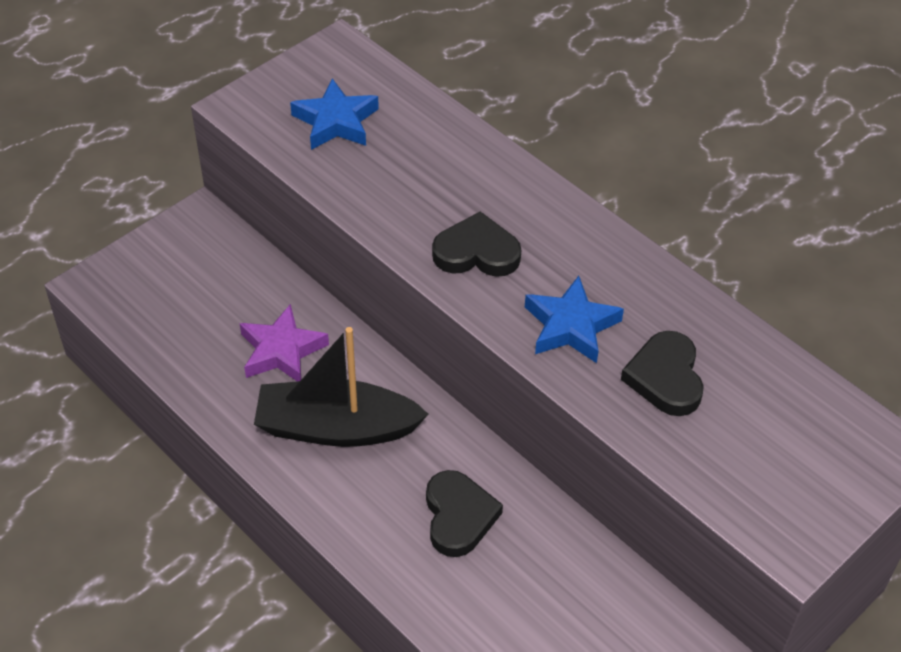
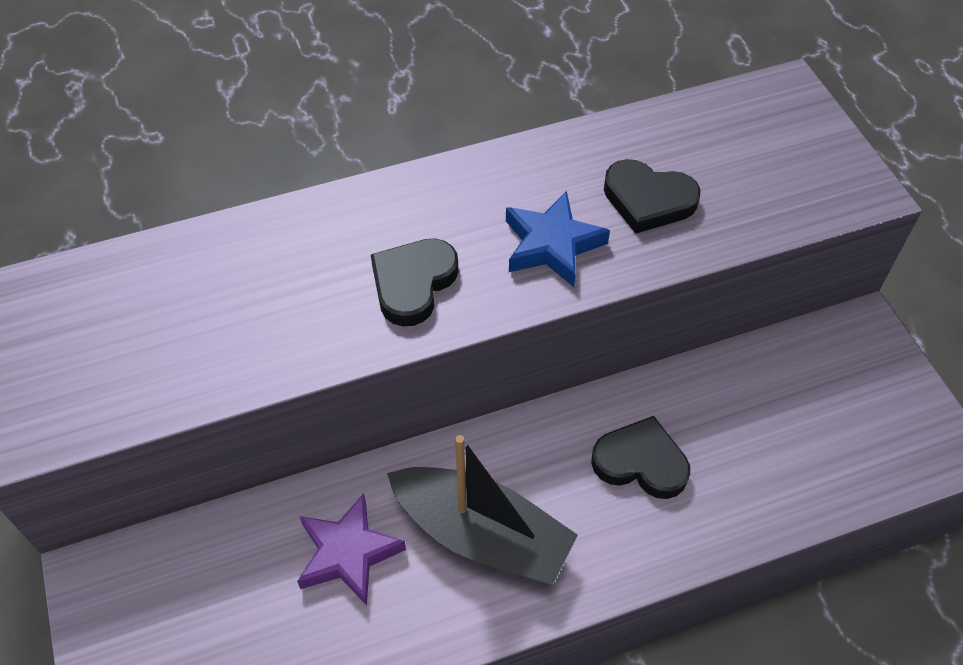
camera: 65 degrees left, 5 degrees up
black boat [254,327,429,447] -> black boat turned 90 degrees counterclockwise [387,435,578,585]
blue star [290,78,379,150] -> none

